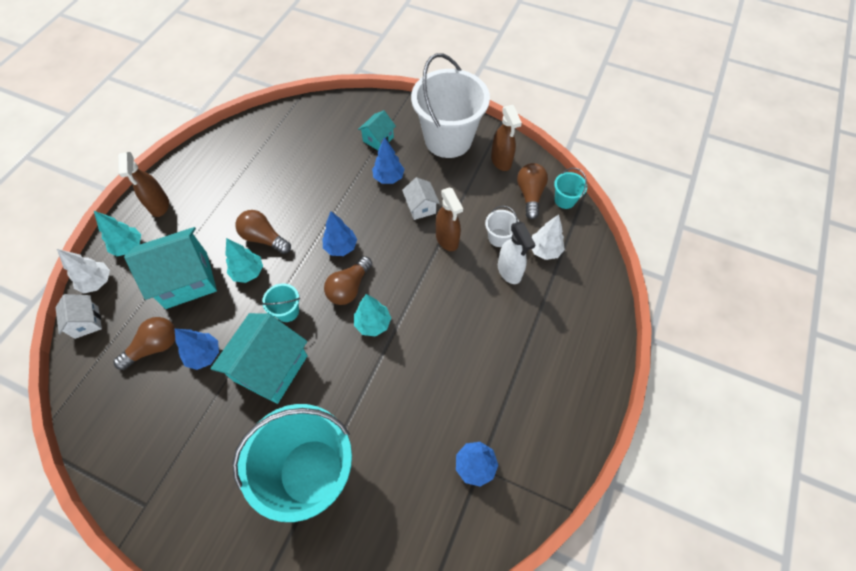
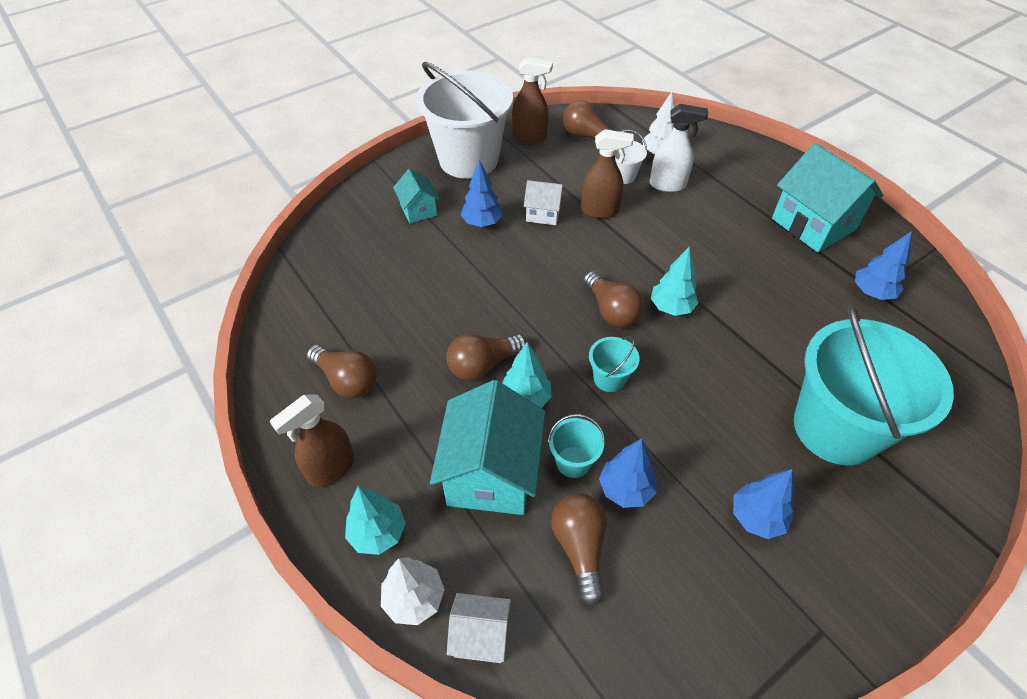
camera: 60 degrees left, 10 degrees down
brown spray bottle [118,152,169,217] -> brown spray bottle turned 120 degrees clockwise [269,394,355,487]
turquoise house [211,313,308,404] -> turquoise house moved to [772,143,883,252]
blue tree [322,211,357,256] -> blue tree moved to [733,469,795,539]
turquoise bucket [554,168,587,209] -> turquoise bucket moved to [548,414,605,478]
none -> brown light bulb [306,345,377,398]

